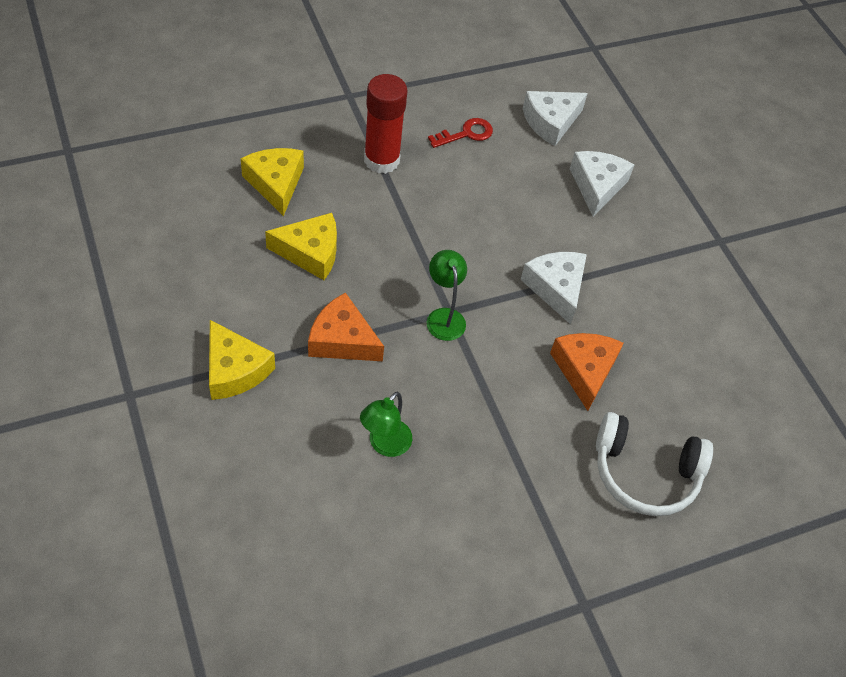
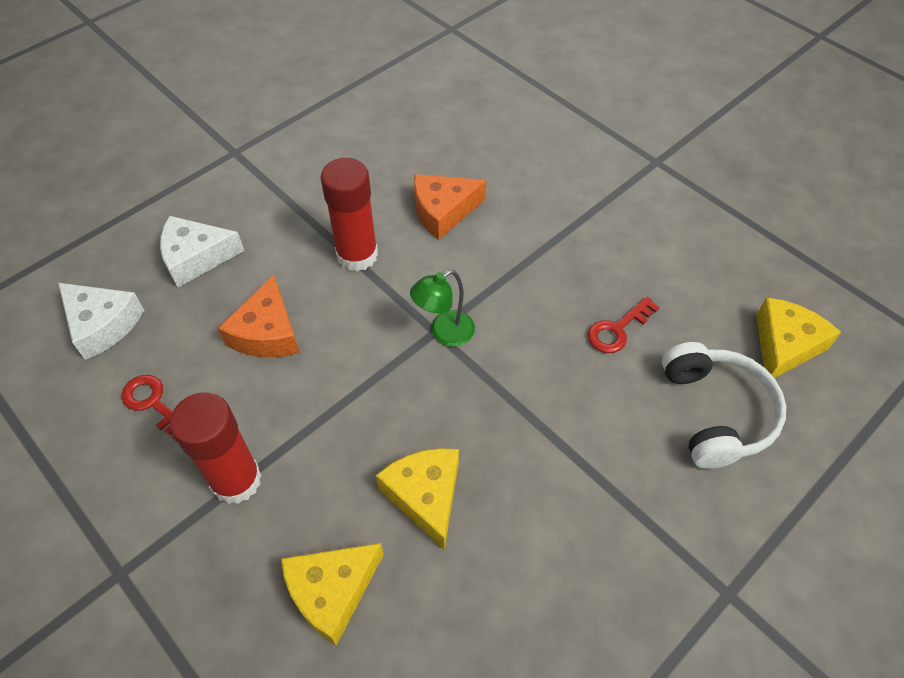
camera: 105 degrees left, 0 degrees up
yellow cheese [209,320,275,400] -> yellow cheese moved to [756,298,841,378]
orange cheese [308,292,384,361] -> orange cheese moved to [218,275,300,357]
green lamp [360,392,412,457] -> red key [588,297,660,353]
white cheese [520,252,587,324] -> red glue stick [320,158,378,272]
white headphones [596,412,713,516] -> white headphones moved to [662,342,786,469]

